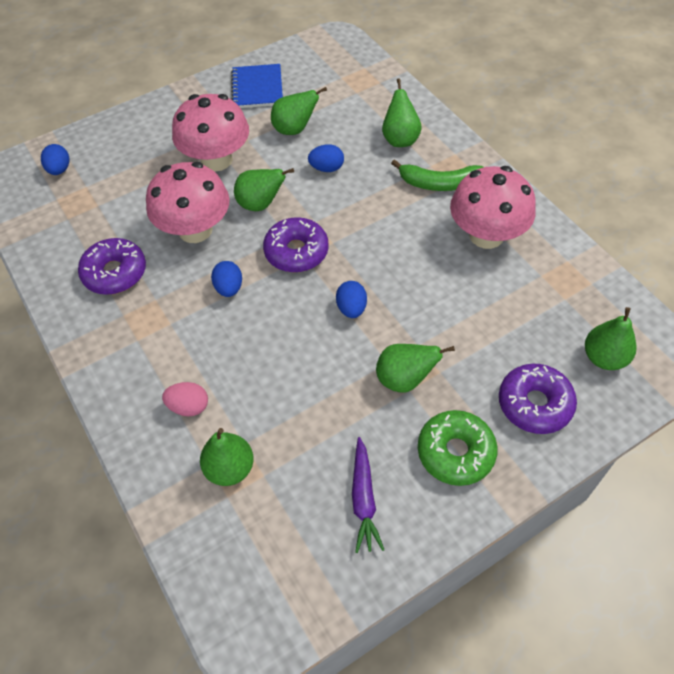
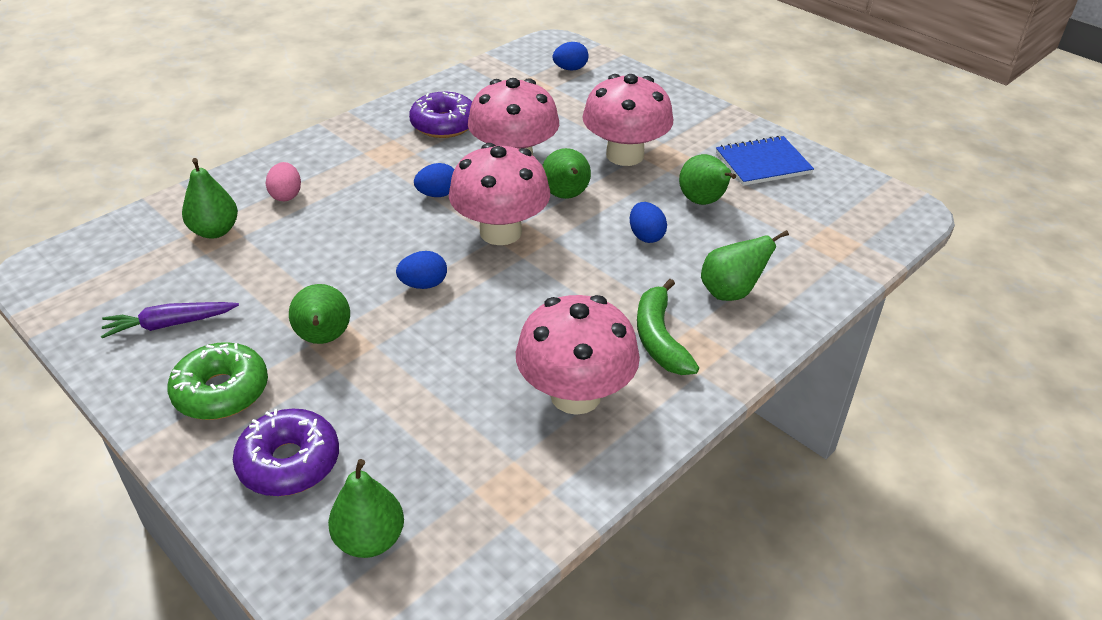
camera: 75 degrees right, 15 degrees down
purple donut [263,217,329,273] -> pink mushroom [449,143,550,245]

